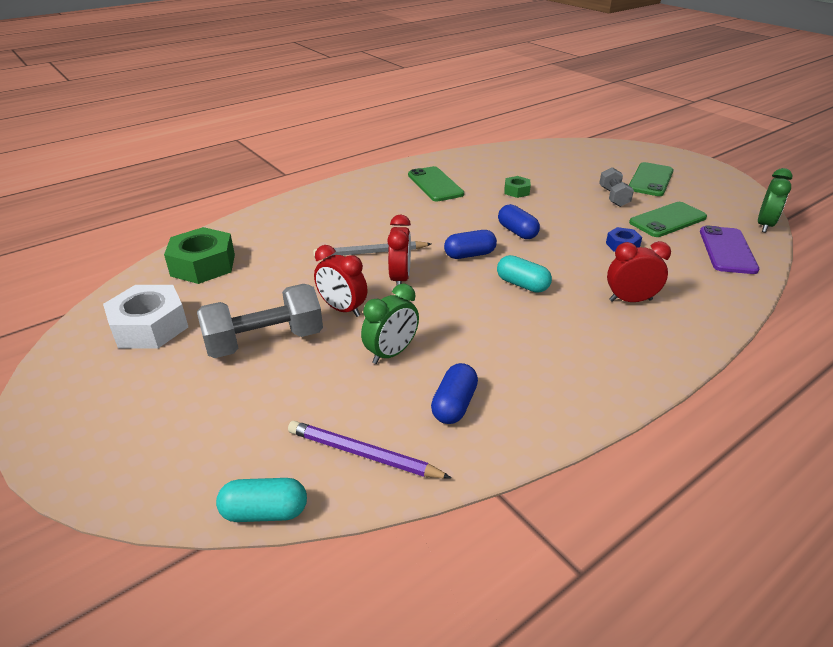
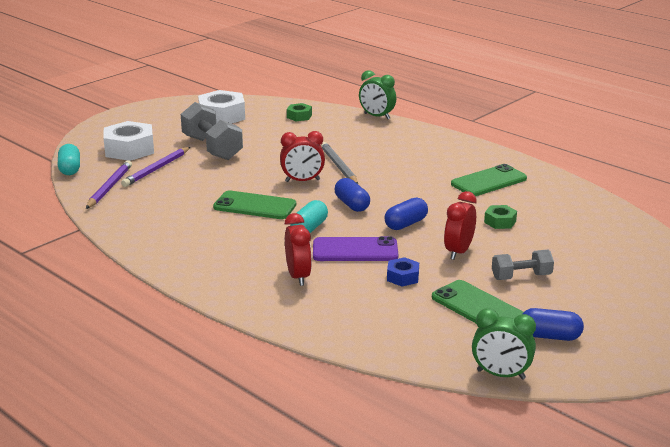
camera: 80 degrees right, 10 degrees down
green nut [164,227,235,284] -> green nut [287,103,312,121], size x0.51
red clock [314,245,367,317] -> red clock moved to [444,191,477,260]
green clock [361,283,419,364] -> green clock moved to [359,70,396,119]
blue capsule [431,363,478,424] -> blue capsule moved to [523,308,584,341]
green phone [629,162,674,196] -> green phone moved to [213,190,296,219]
purple phone [700,226,759,274] -> purple phone moved to [313,236,398,261]
none -> white nut [103,121,154,161]
none -> purple pencil [121,147,190,187]

